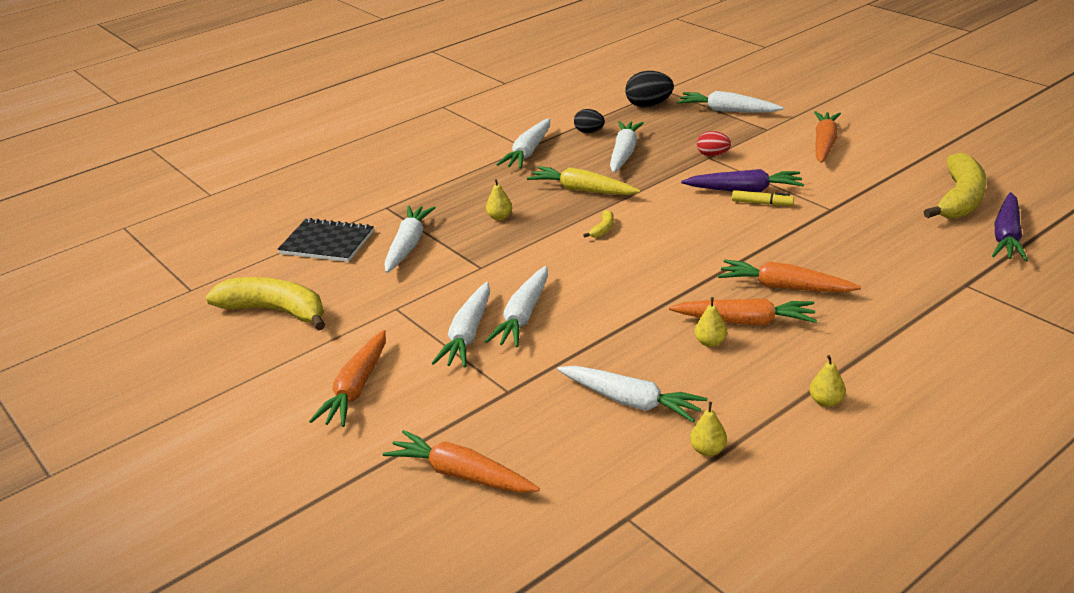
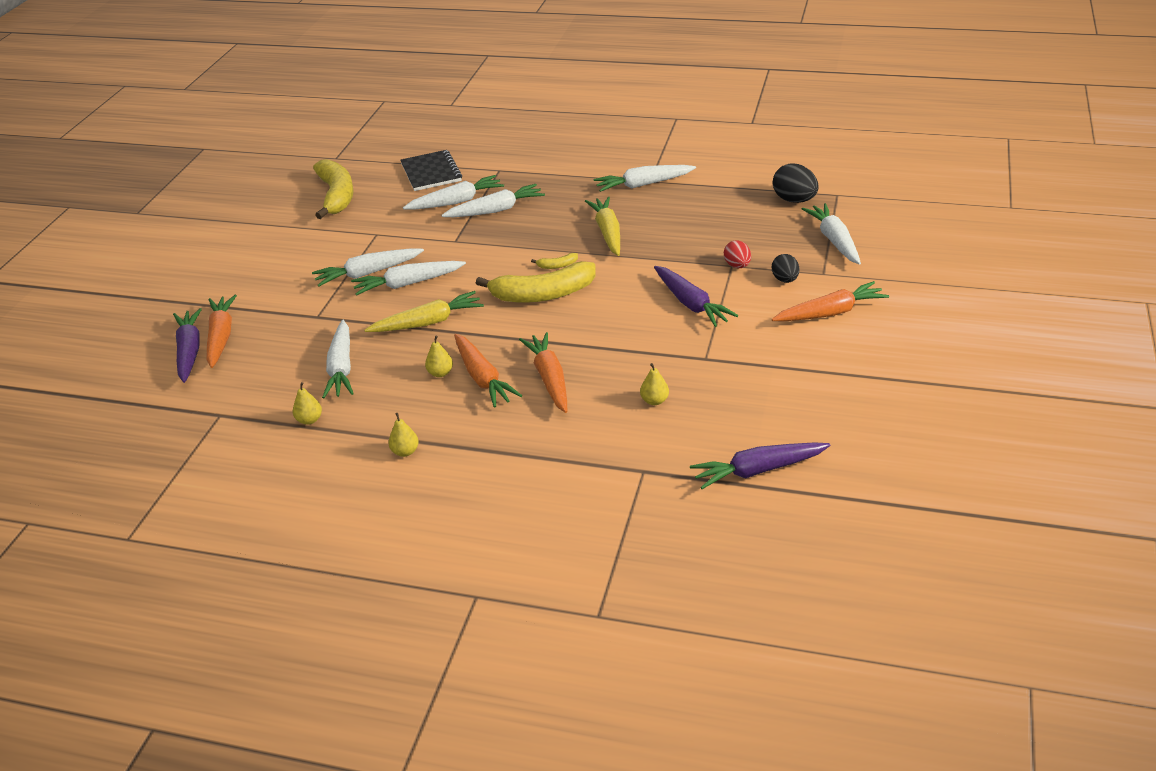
camera: 55 degrees right, 5 degrees up
orange carrot [309,330,386,427] -> none
yellow pear [486,179,512,220] -> yellow pear moved to [640,363,669,405]
black egg [574,109,605,133] -> black egg moved to [772,254,799,283]
white carrot [610,121,644,173] -> white carrot moved to [441,184,545,217]
yellow marker [732,190,794,206] -> none
yellow banana [924,153,987,218] -> yellow banana moved to [476,261,596,303]
none -> purple carrot [173,308,202,383]
none -> yellow carrot [364,291,484,332]

